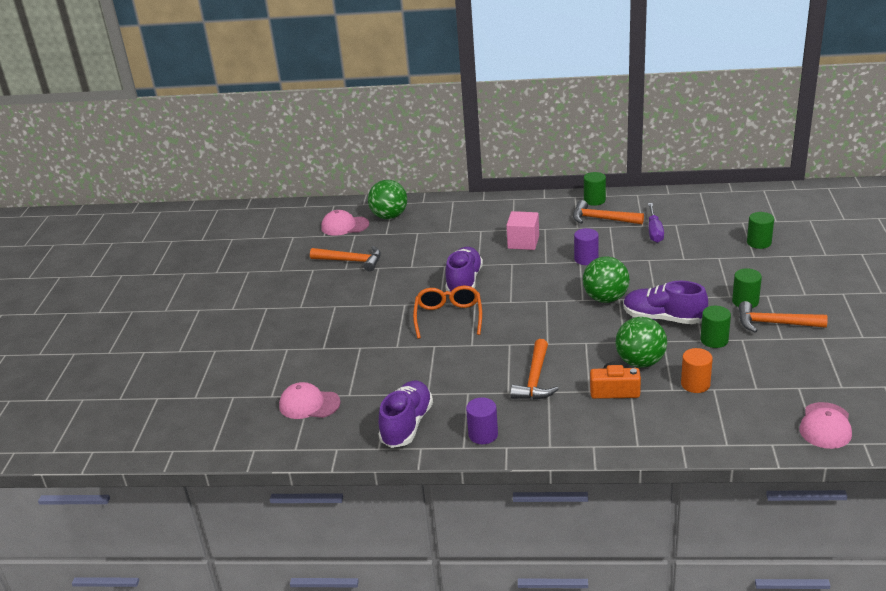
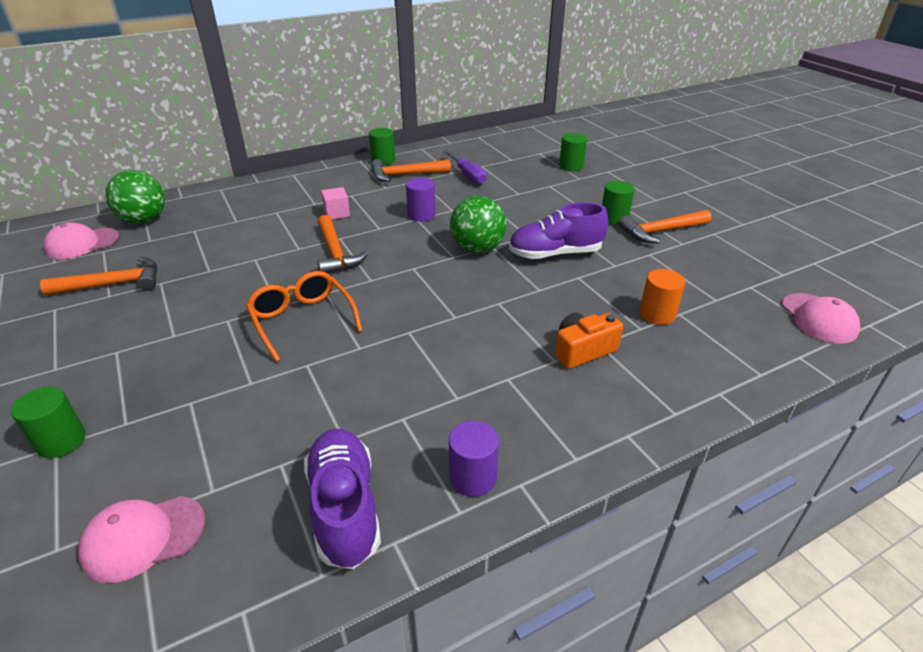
camera: 35 degrees left, 5 degrees up
purple shoe [445,247,483,292] -> none
pink cube [506,211,539,250] -> pink cube [321,187,350,220], size x0.67
orange hammer [510,339,559,400] -> orange hammer moved to [317,215,369,274]
green ball [615,317,667,368] -> none
green cylinder [701,306,731,348] -> green cylinder moved to [11,387,86,458]

